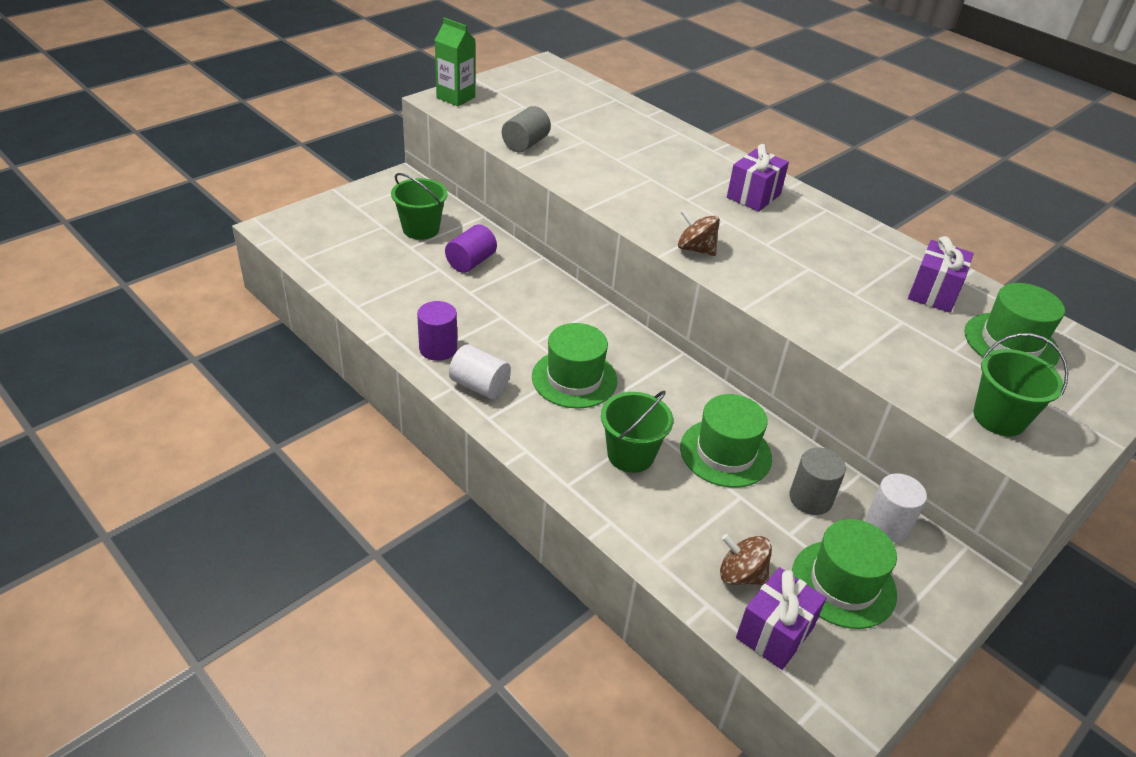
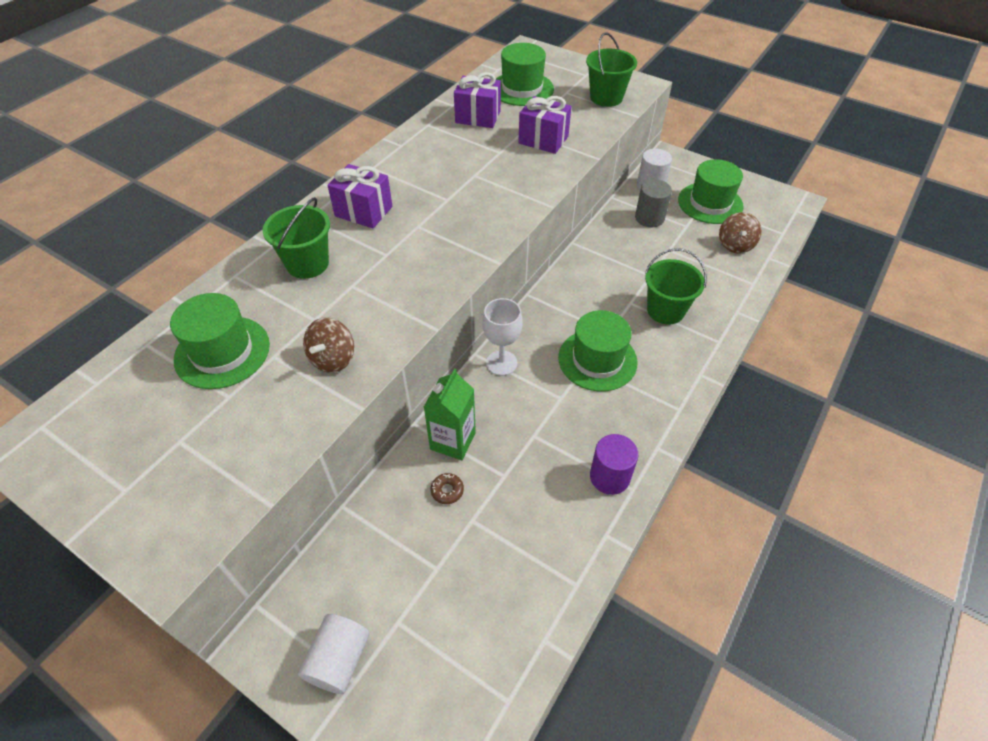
camera: 100 degrees left, 10 degrees up
green bucket [391,173,447,240] -> green bucket moved to [263,197,330,279]
green carton [435,18,475,107] -> green carton moved to [424,368,476,460]
purple cylinder [445,224,497,273] -> brown donut [431,473,464,504]
white cylinder [449,345,511,399] -> white cylinder moved to [298,614,370,694]
grey cylinder [502,106,551,152] -> none
brown spinning top [678,209,720,256] -> brown spinning top moved to [303,317,354,373]
green hat [680,394,772,488] -> green hat moved to [170,293,270,389]
purple gift [736,567,827,670] -> purple gift moved to [518,96,572,154]
none -> white goblet [482,298,523,376]

